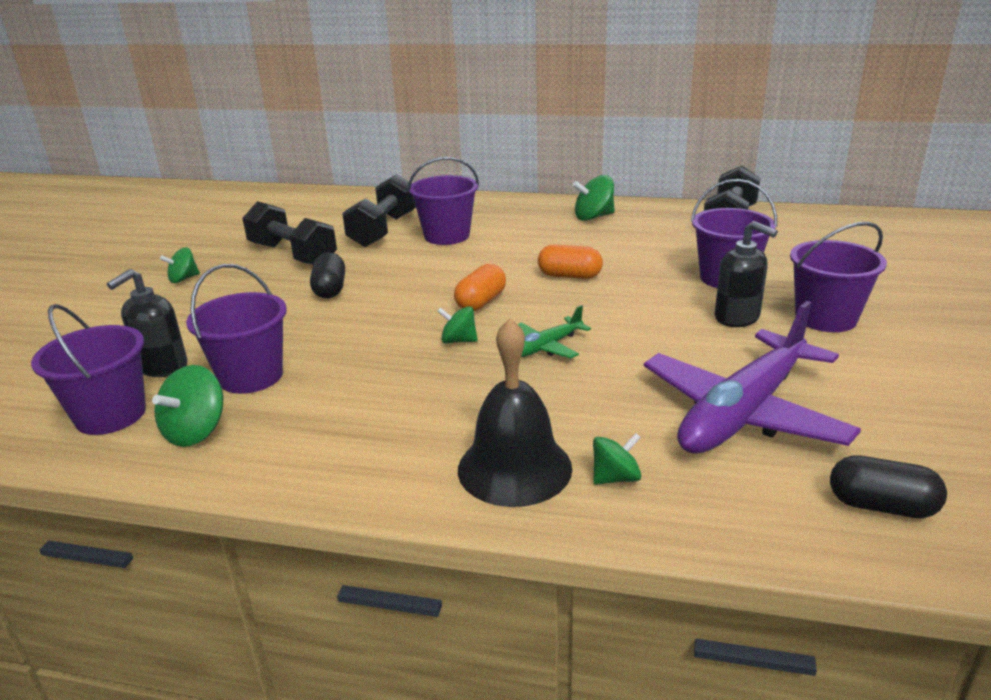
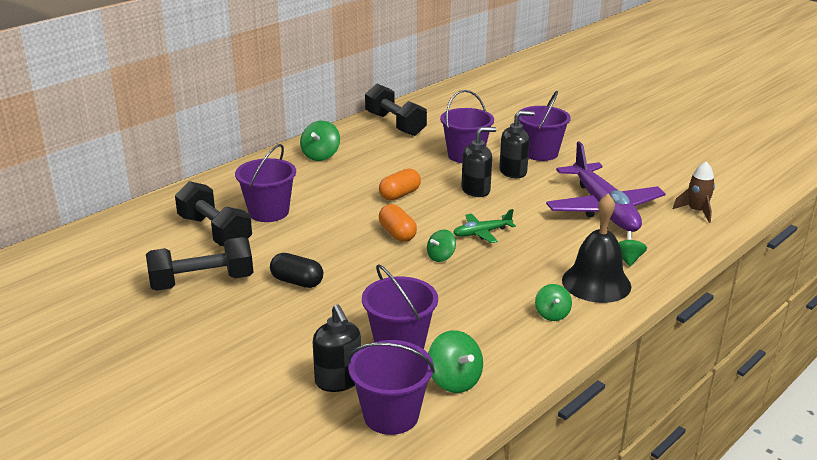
camera: 60 degrees left, 0 degrees up
green spinning top [160,247,200,283] -> green spinning top moved to [535,284,572,321]
green plane [518,305,591,359] -> green plane turned 75 degrees clockwise [453,209,516,243]
black capsule [830,455,947,518] -> brown rocket [673,162,715,223]
none -> black soap dispenser [461,127,496,197]

